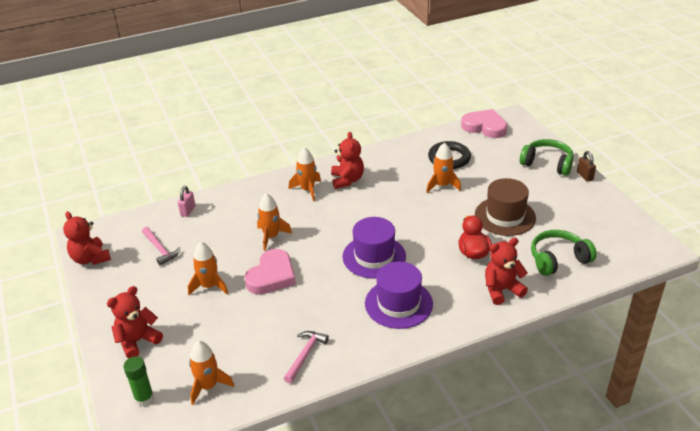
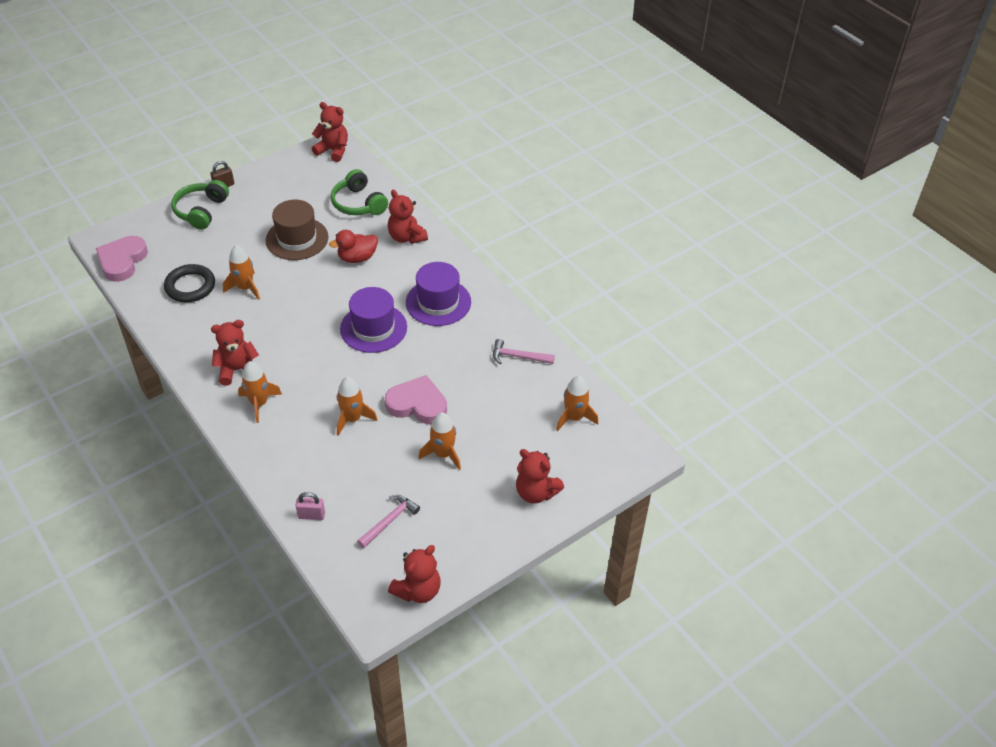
camera: 105 degrees left, 10 degrees up
green glue stick [124,356,154,406] -> none
none -> red teddy bear [312,102,348,162]

